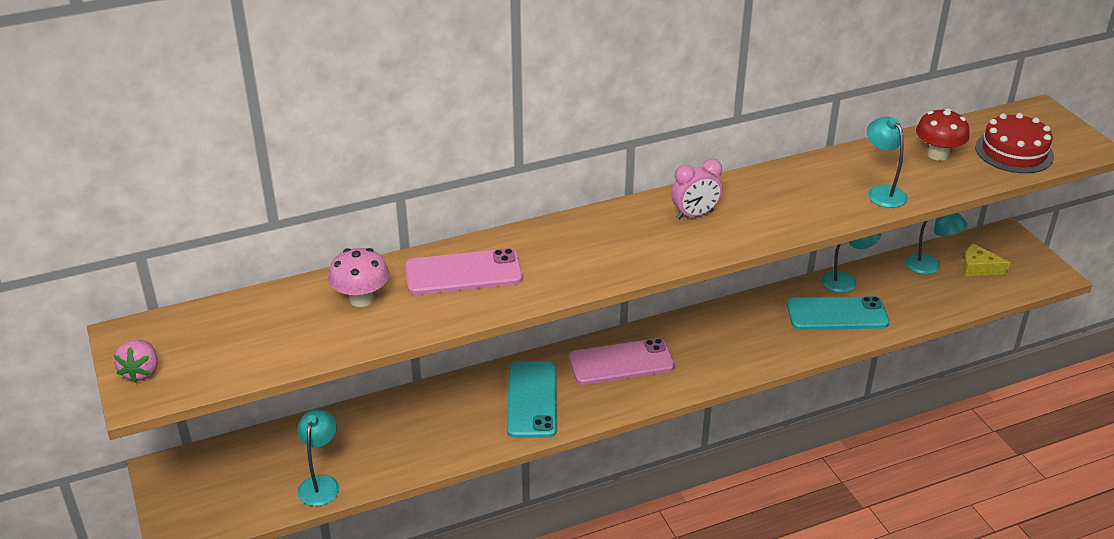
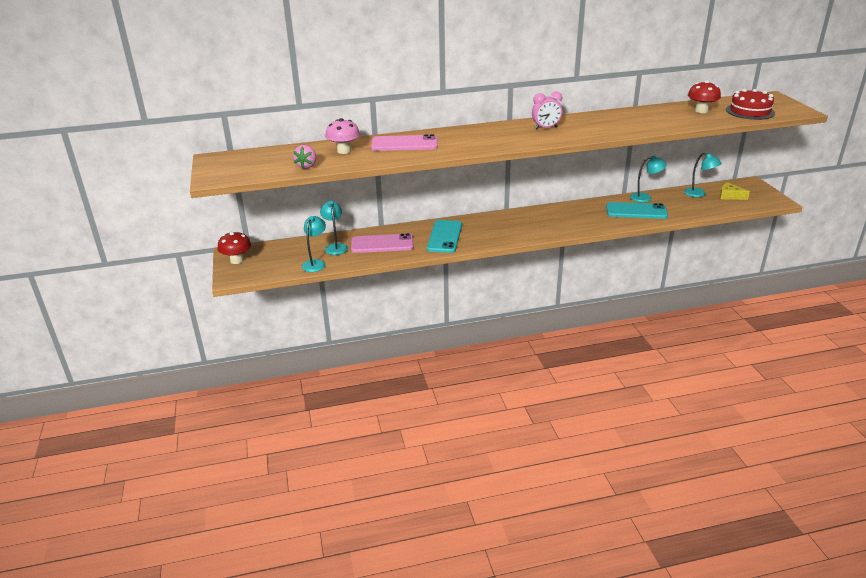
camera: 10 degrees right, 5 degrees down
pink strawberry [114,340,158,383] -> pink strawberry moved to [293,145,316,169]
pink phone [569,338,675,385] -> pink phone moved to [351,233,414,253]
turquoise lamp [867,117,908,208] -> turquoise lamp moved to [320,201,348,255]
none -> red mushroom [218,231,251,264]

